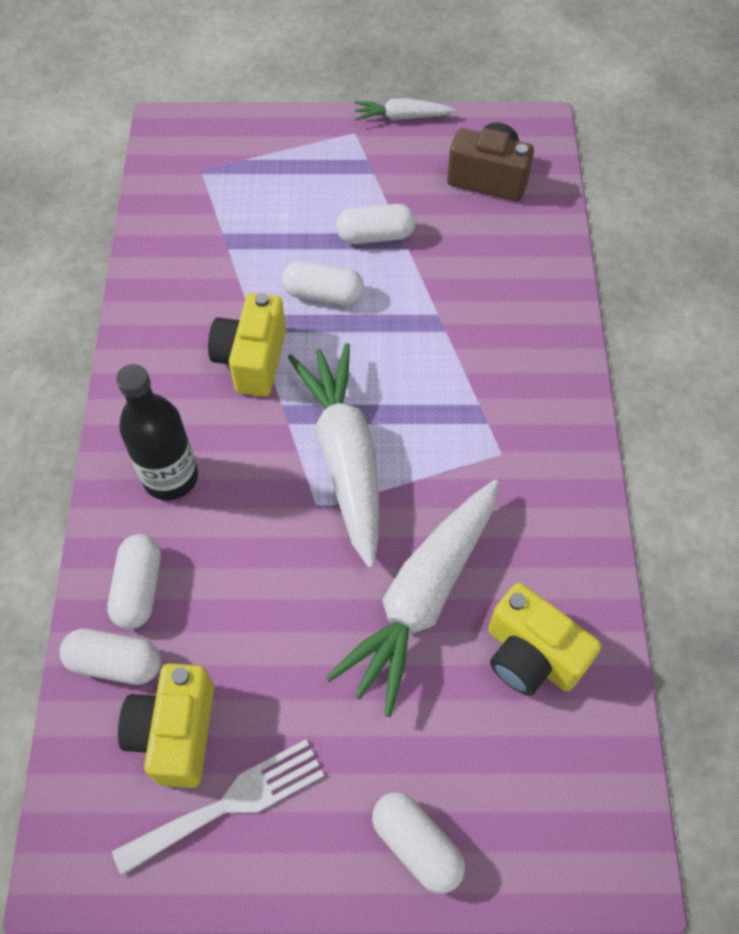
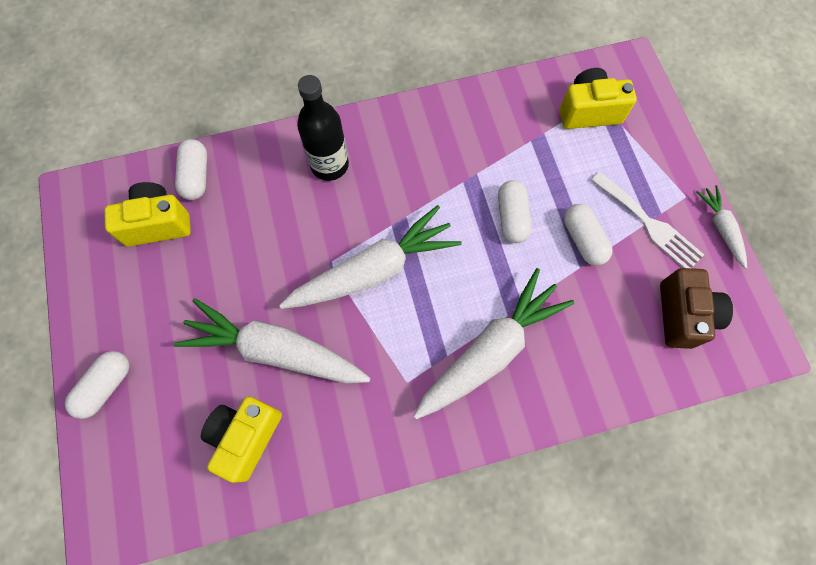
camera: 75 degrees right, 10 degrees up
white capsule [107,534,161,630] -> none
white fork [112,739,324,876] -> white fork moved to [591,171,704,268]
yellow camera [208,293,286,397] -> yellow camera moved to [560,68,637,129]
none -> white carrot [414,268,574,419]

